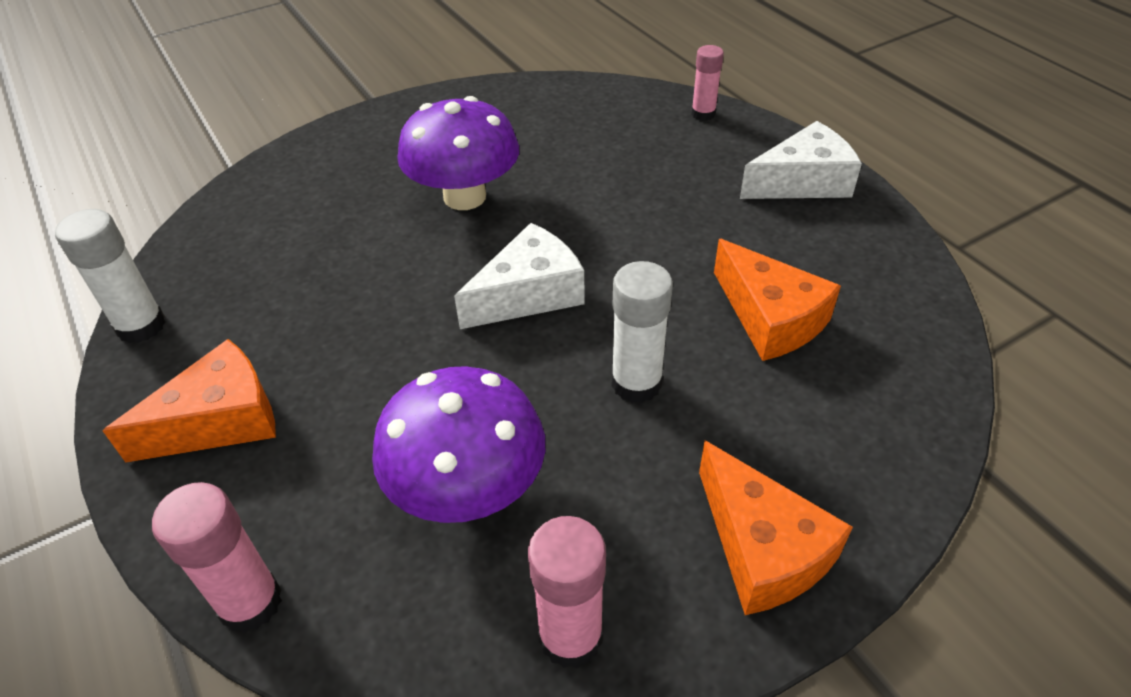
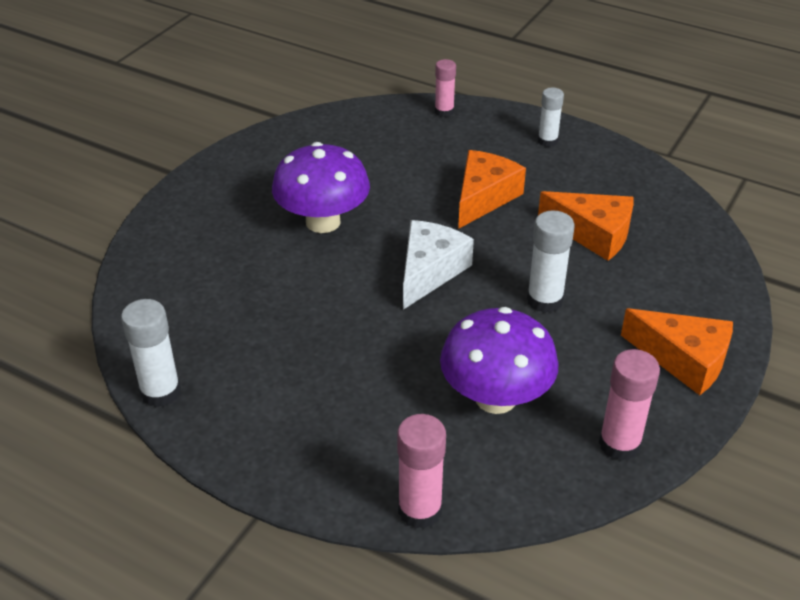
camera: 30 degrees left, 5 degrees down
orange cheese [103,339,276,463] -> orange cheese moved to [458,150,526,229]
white cheese [740,121,862,199] -> white glue stick [538,88,564,147]

